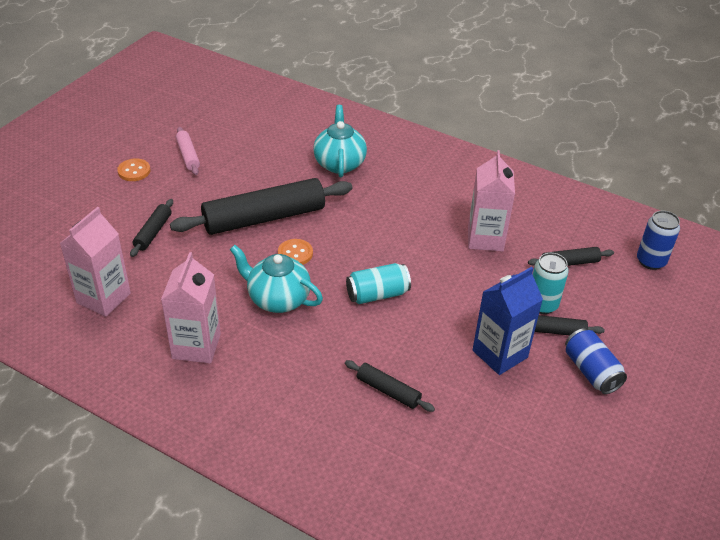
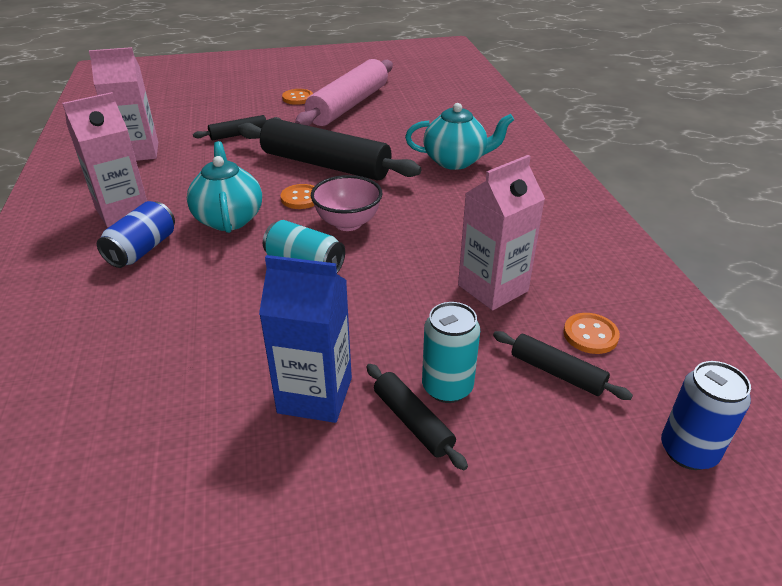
camera: 50 degrees right, 5 degrees down
pink rolling pin [176,127,200,175] -> pink rolling pin [295,59,393,126], size x2.15
turquoise teapot [313,105,367,178] -> turquoise teapot turned 45 degrees clockwise [405,103,514,170]
black rolling pin [345,360,435,412] -> none
blue can [565,328,627,394] -> blue can moved to [97,201,175,268]
none -> pink bowl [311,175,383,231]
none -> orange button [563,313,620,354]

